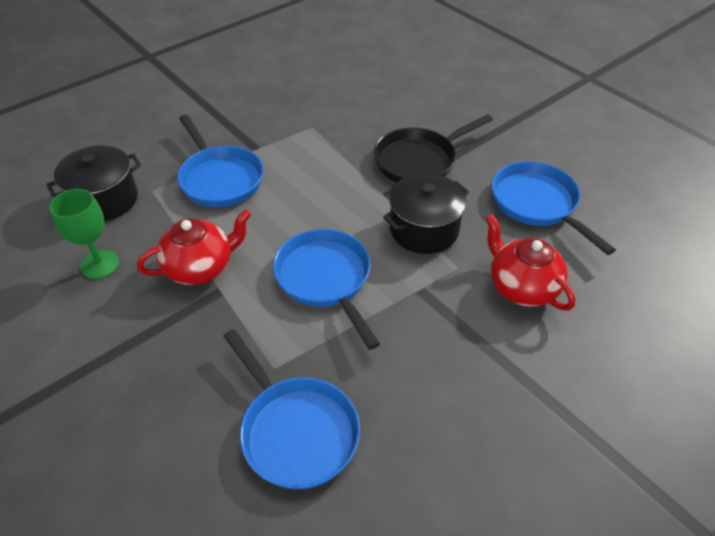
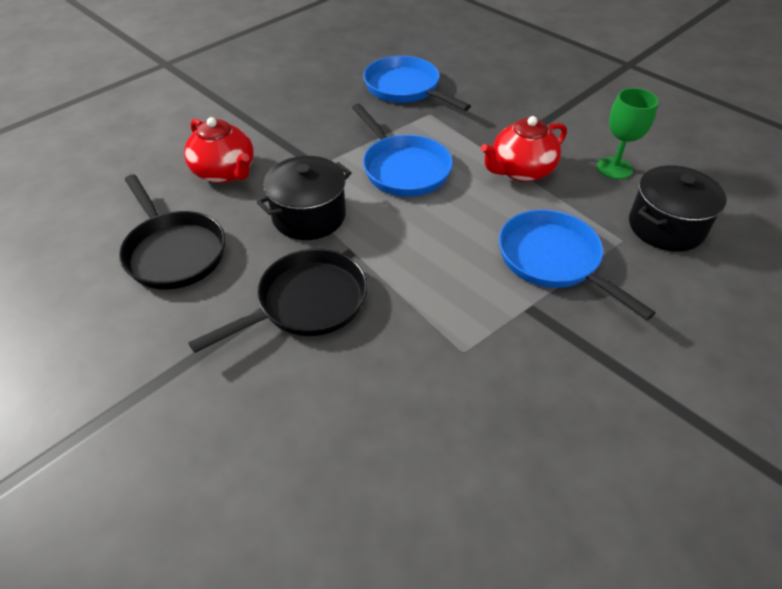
camera: 175 degrees right, 0 degrees up
blue pan [492,161,616,255] -> black pan [119,174,225,289]

